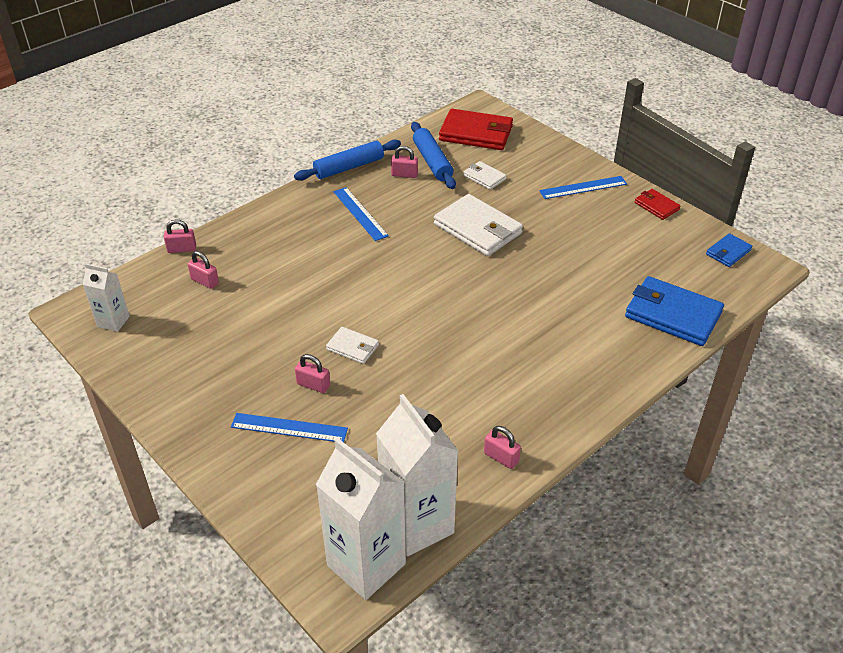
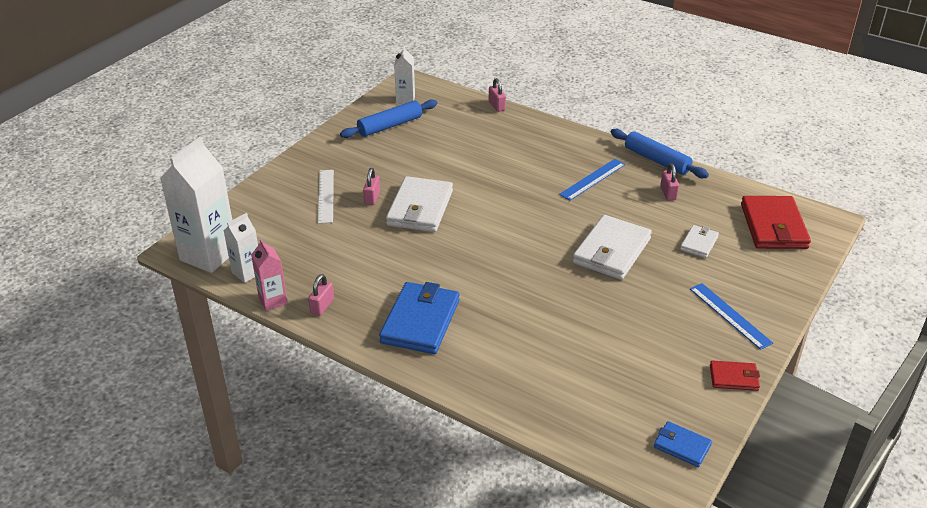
camera: 75 degrees right, 5 degrees down
pink padlock [188,251,219,289] -> none
blue ruler [231,413,348,442] -> white ruler [318,170,334,224]
white wallet [326,327,379,364] -> white wallet [386,176,453,232], size x1.94
white carton [376,394,458,557] -> white carton [224,213,258,283], size x0.53
blue rolling pin [411,122,456,189] -> blue rolling pin moved to [340,99,437,138]
blue wallet [625,276,724,346] -> blue wallet moved to [379,282,459,354]
red wallet [635,189,681,220] -> red wallet turned 60 degrees clockwise [710,361,760,391]
none -> pink carton [251,239,288,311]

